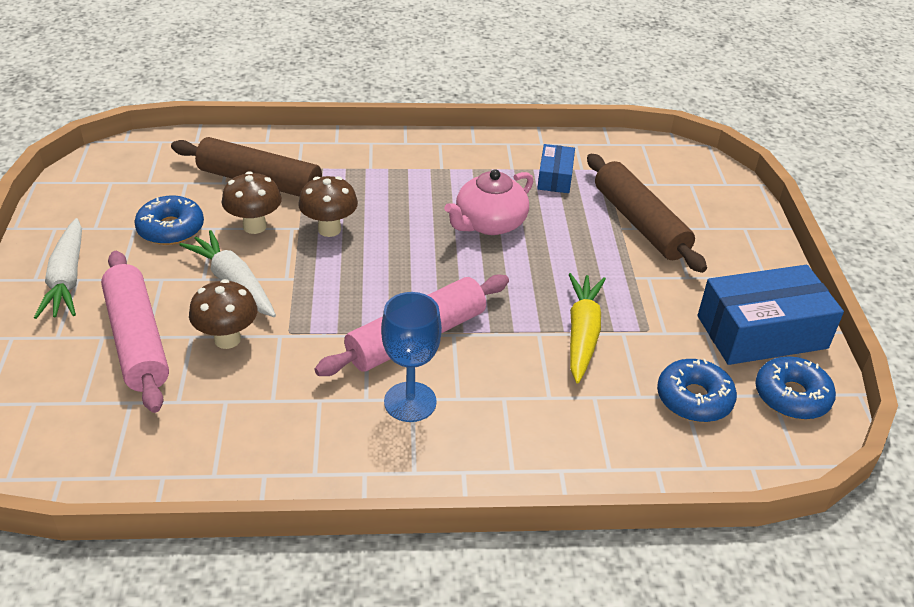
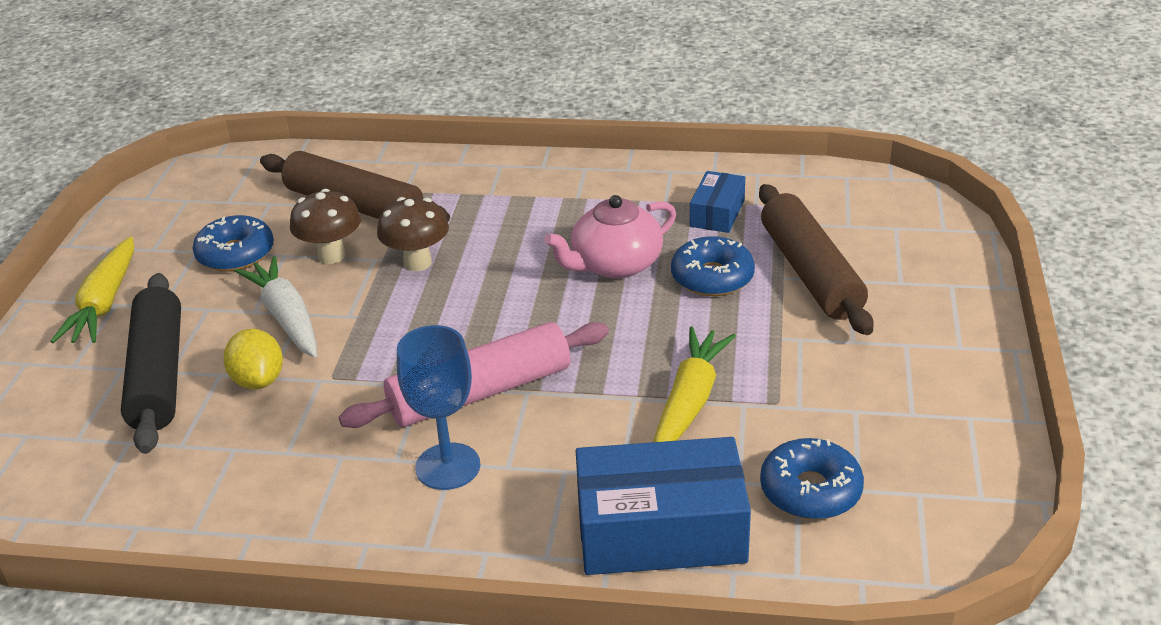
camera: 15 degrees right, 5 degrees down
white carrot [34,218,82,319] -> yellow carrot [50,237,134,343]
pink rolling pin [101,251,169,413] -> black rolling pin [121,273,181,454]
brown mushroom [189,279,257,349] -> yellow lemon [223,328,283,389]
blue box [698,265,844,365] -> blue box moved to [576,437,751,575]
blue donut [755,356,836,420] -> blue donut moved to [671,236,755,296]

